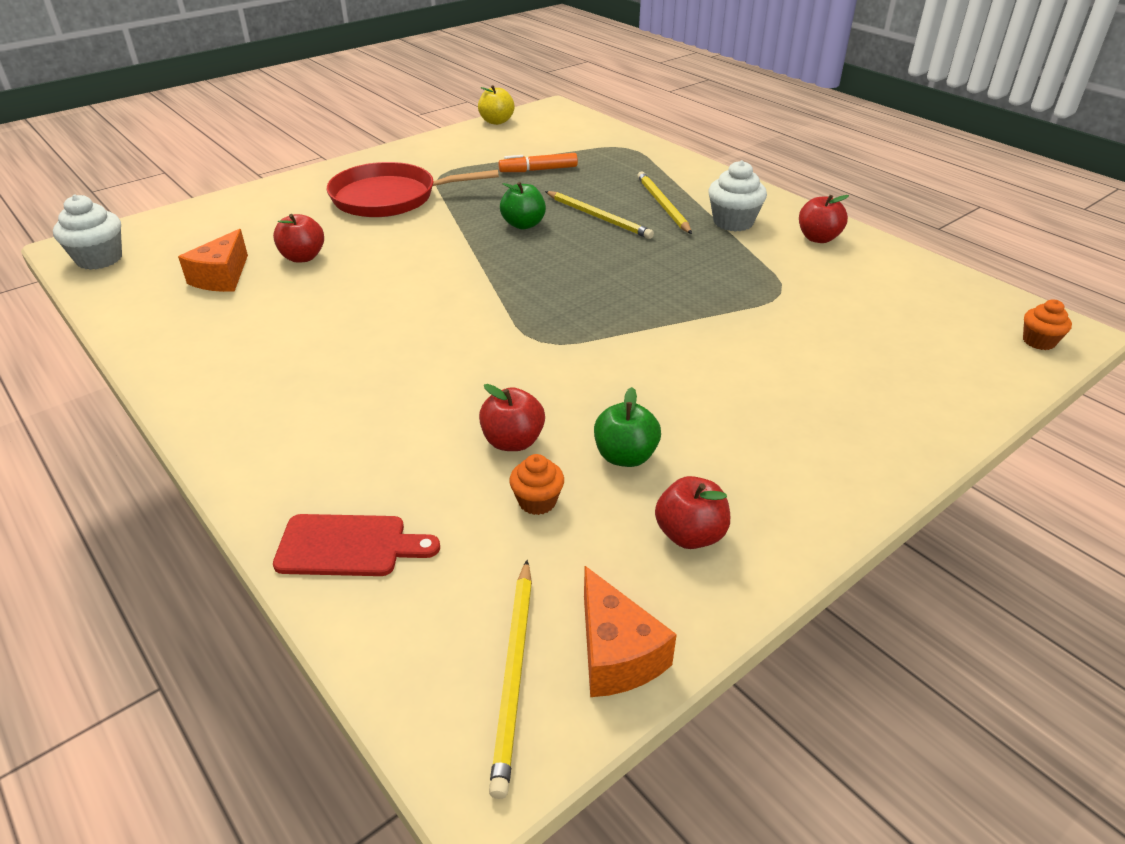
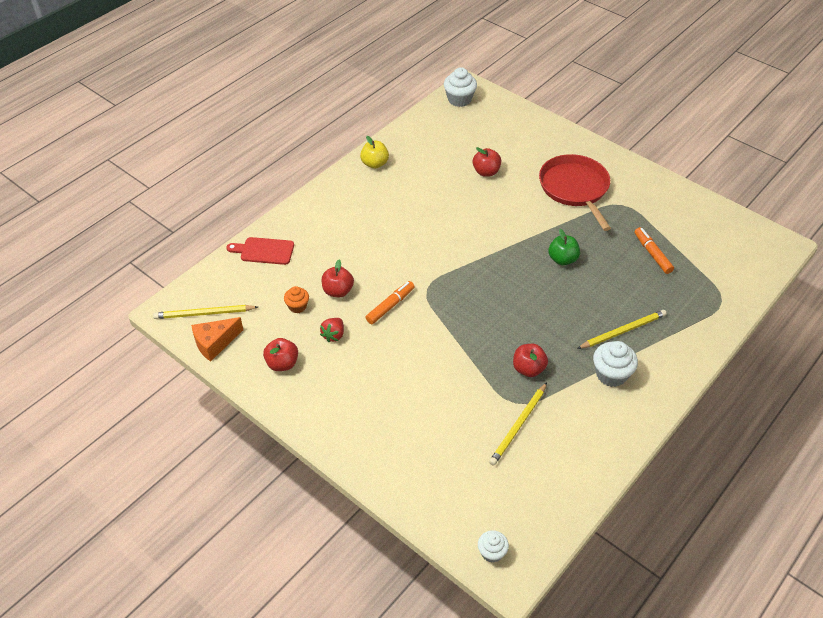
camera: 80 degrees right, 10 degrees up
orange cheese [178,229,248,292] -> none
red cutting board [273,514,440,576] -> red cutting board turned 105 degrees clockwise [226,237,294,265]
yellow apple [478,85,514,125] -> yellow apple moved to [360,136,389,169]
yellow pencil [545,191,654,239] -> yellow pencil moved to [489,383,547,466]
green apple [594,387,661,467] -> red strawberry [320,318,344,342]
red apple [799,195,849,243] -> red apple moved to [513,344,548,377]
orange cupcake [1023,299,1072,350] -> white cupcake [478,530,509,563]
none -> orange marker [365,281,415,324]

